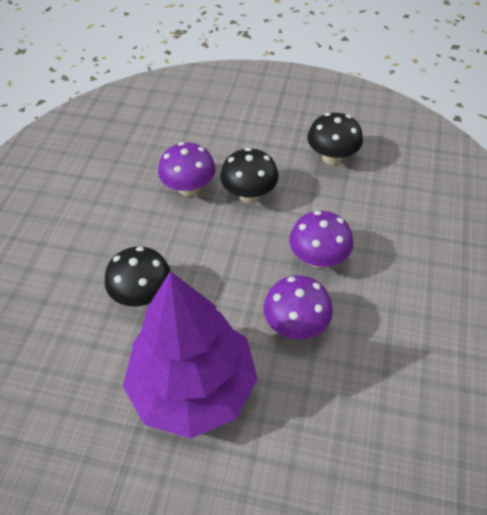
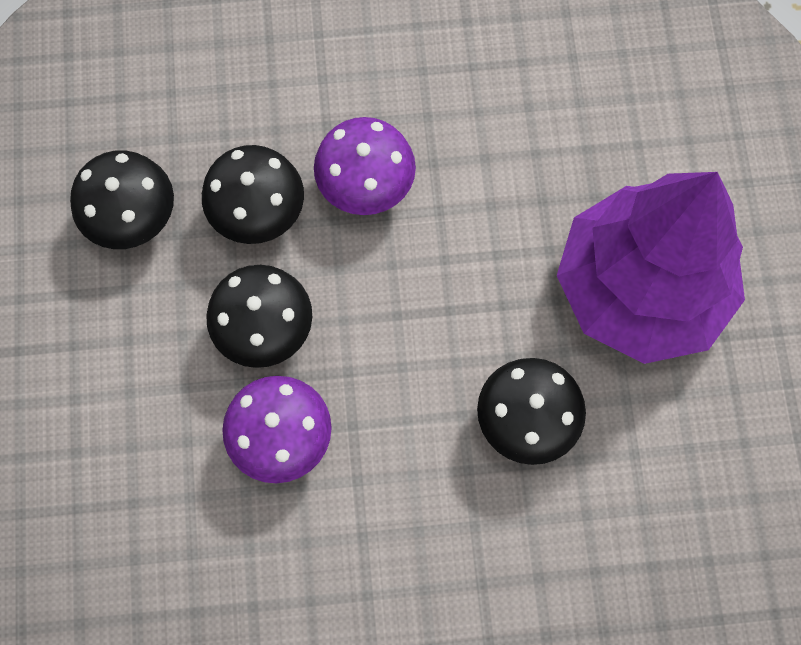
camera: 110 degrees left, 20 degrees up
purple mushroom [264,275,333,339] -> none
none -> black mushroom [202,145,304,244]

